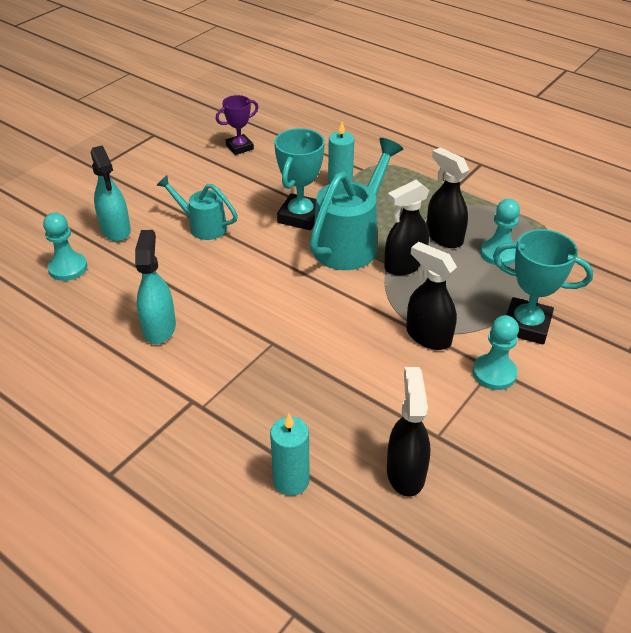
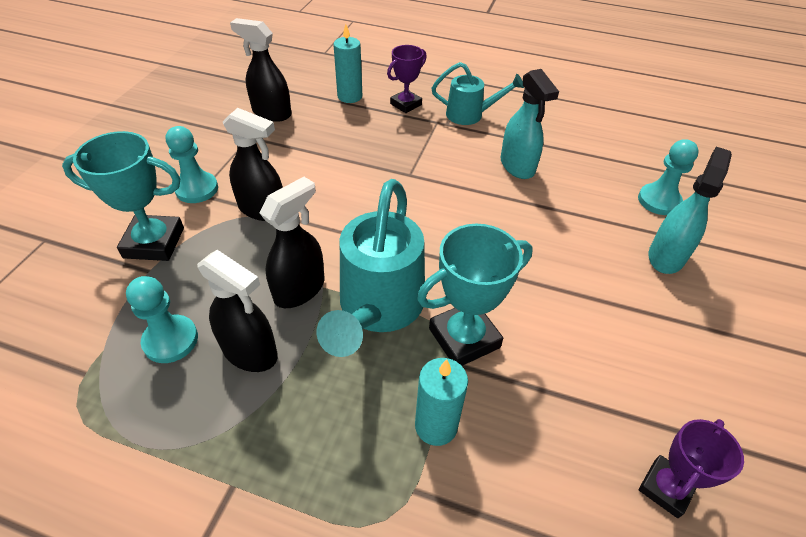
camera: 160 degrees right, 5 degrees up
turquoise spray bottle [91,145,131,242] -> turquoise spray bottle turned 75 degrees clockwise [648,147,732,274]
turquoise watering can [156,175,238,240] -> turquoise watering can moved to [432,62,524,125]
turquoise trophy [274,128,325,230] -> turquoise trophy turned 60 degrees clockwise [417,224,533,366]
black spray bottle [387,367,430,497] -> black spray bottle turned 135 degrees clockwise [230,18,291,122]
none -> purple trophy [387,45,427,113]

